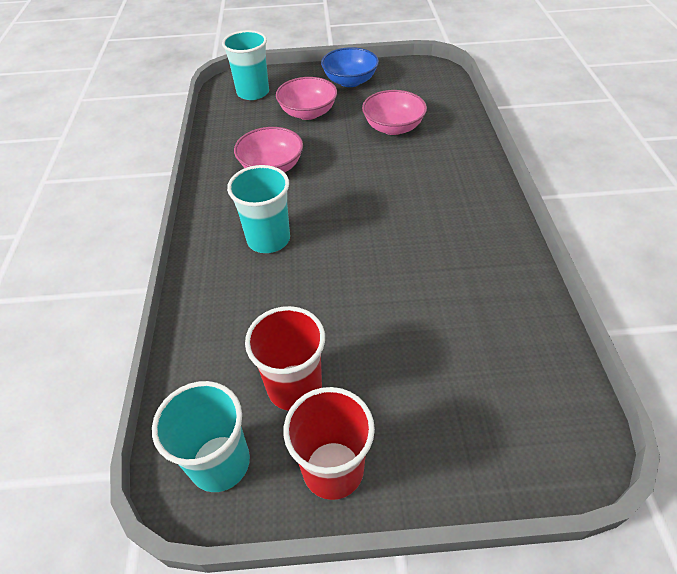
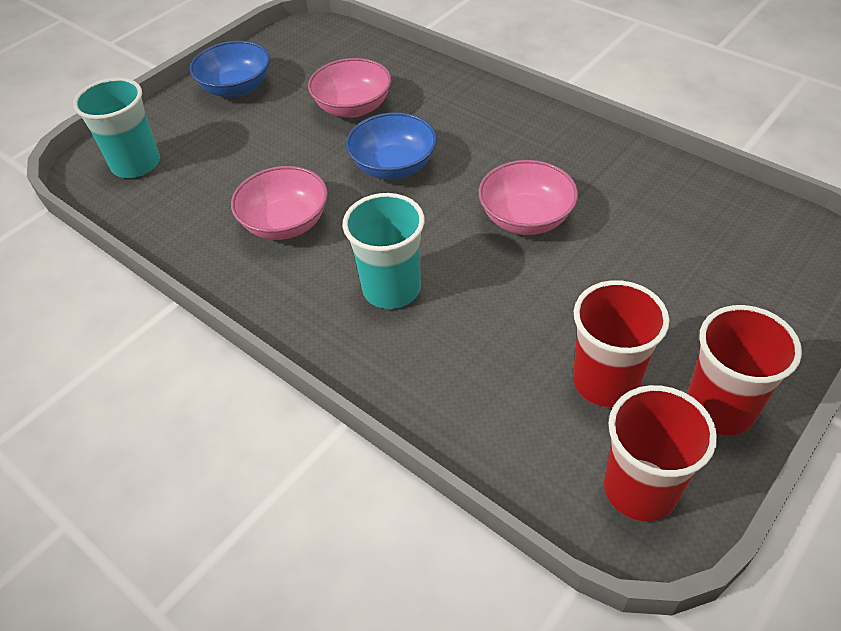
camera: 45 degrees left, 0 degrees up
turquoise cup [152,381,250,492] -> red cup [604,385,717,522]
pink bowl [276,77,337,120] -> pink bowl moved to [478,160,578,235]
none -> blue bowl [346,112,437,179]

